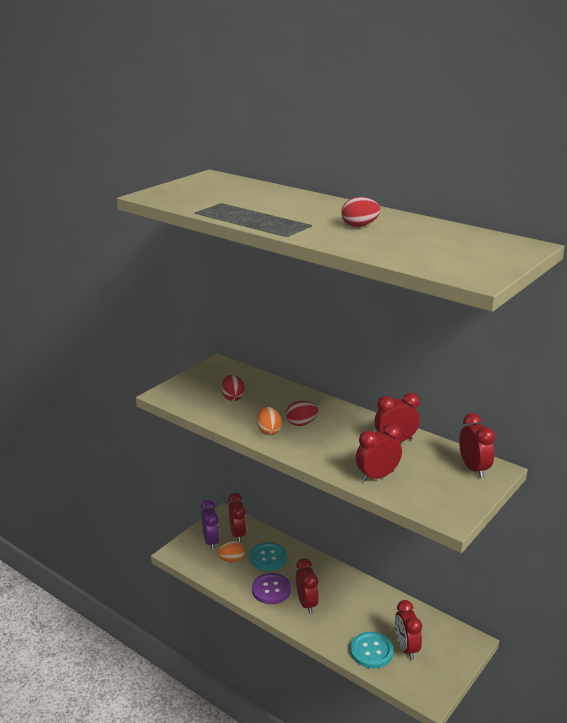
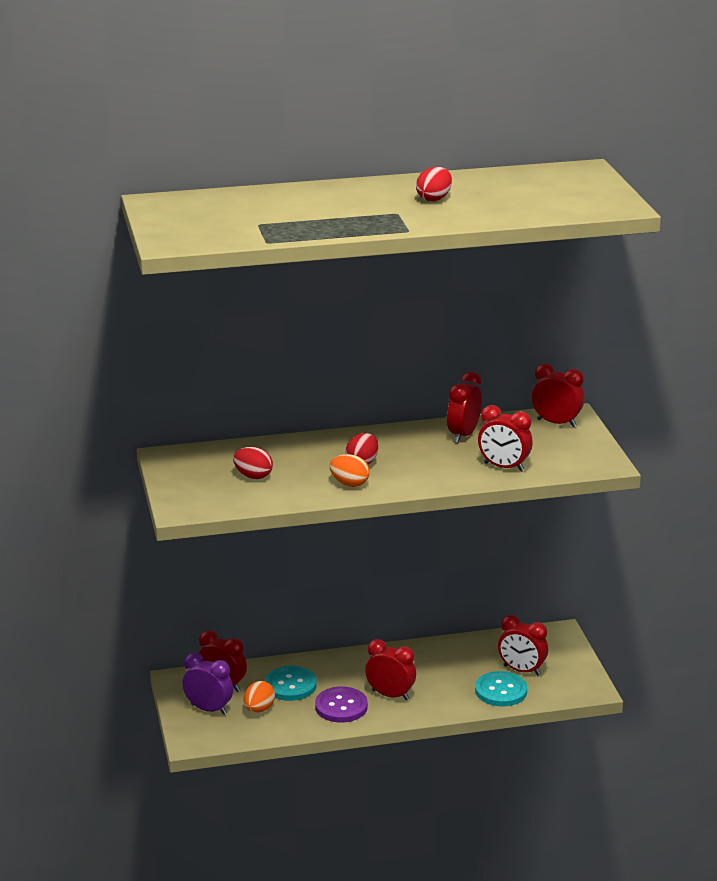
camera: 50 degrees left, 0 degrees up
red clock [356,424,402,482] -> red clock turned 75 degrees counterclockwise [478,405,533,472]

